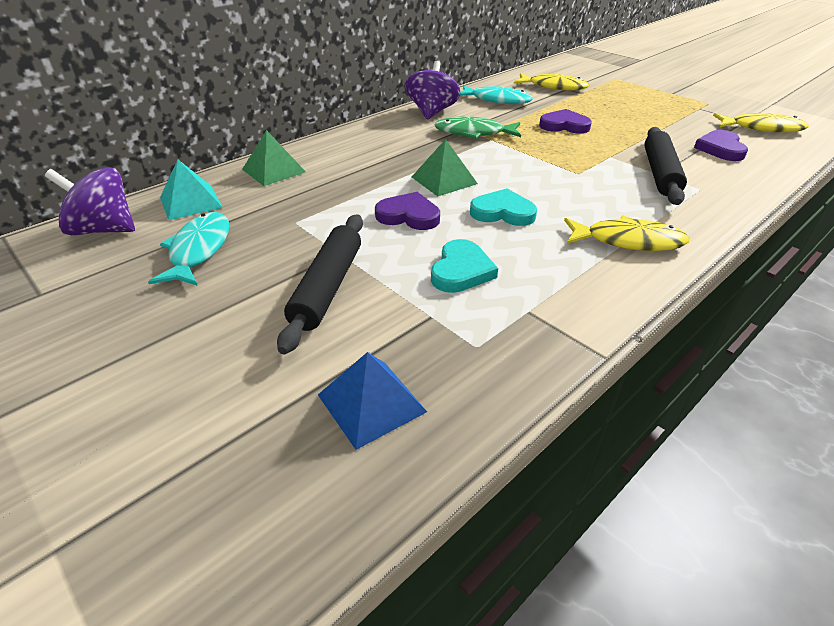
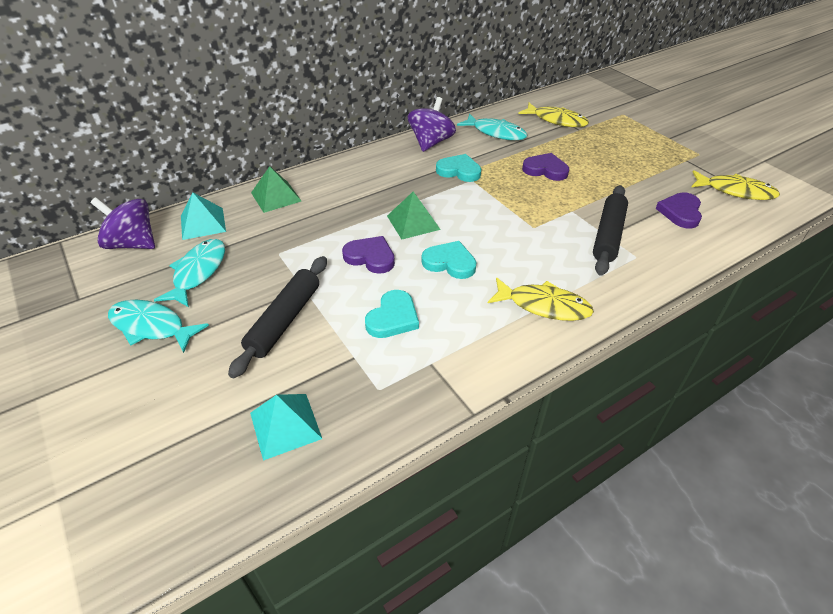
camera: 10 degrees right, 5 degrees up
blue pyramid [318,352,427,450] -> turquoise pyramid [250,394,322,461]
green fish [434,116,521,139] -> turquoise heart [436,154,481,182]
none -> turquoise fish [108,300,209,353]

